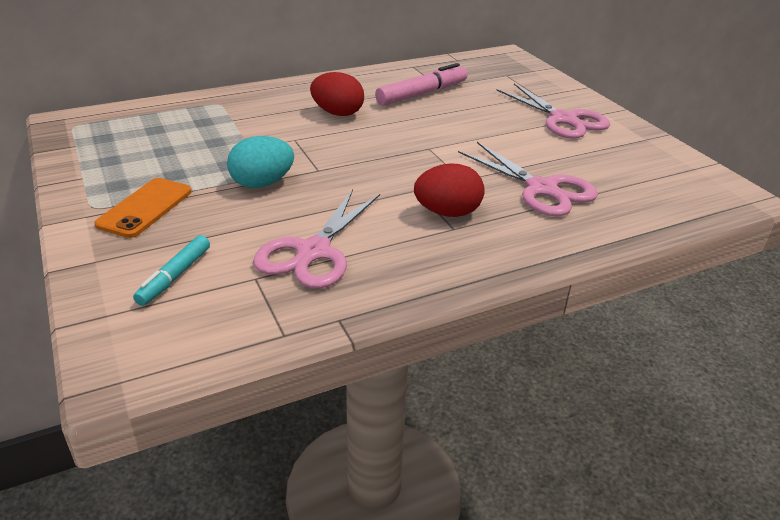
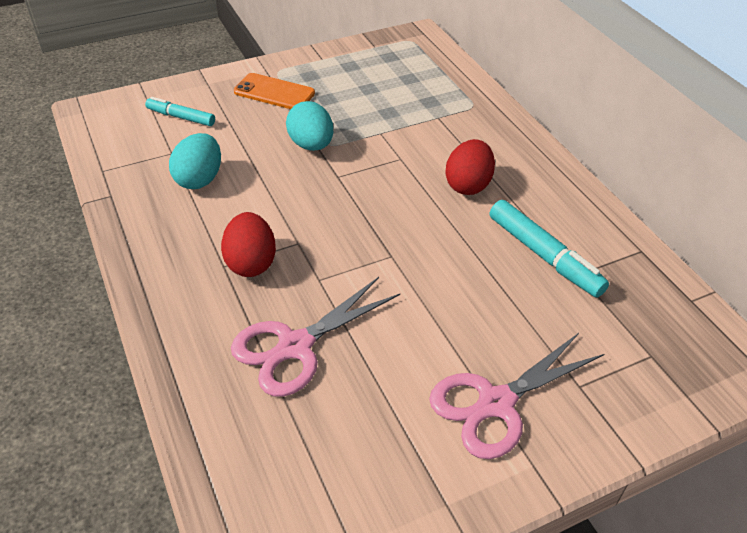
camera: 90 degrees right, 10 degrees up
pink scissors [253,189,380,288] -> turquoise egg [169,133,221,189]
pink marker [375,63,467,106] -> turquoise marker [490,200,609,297]

